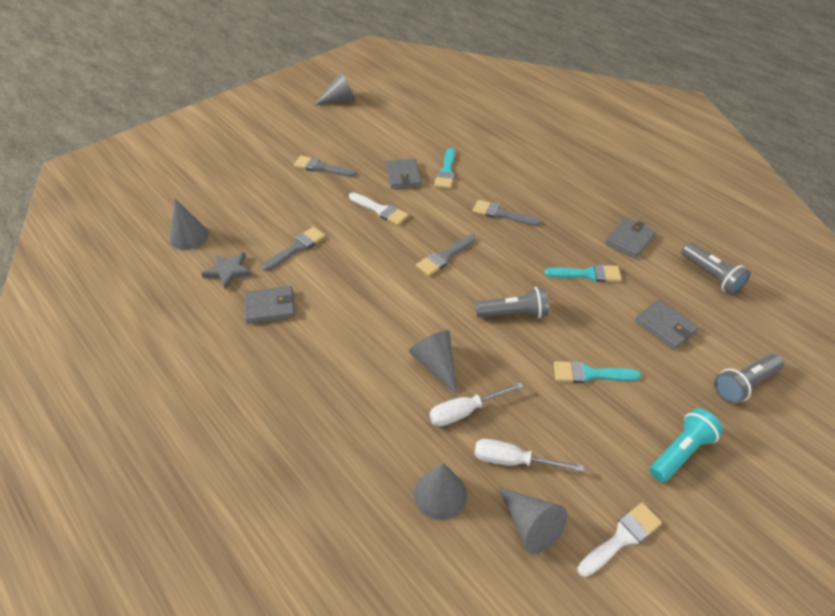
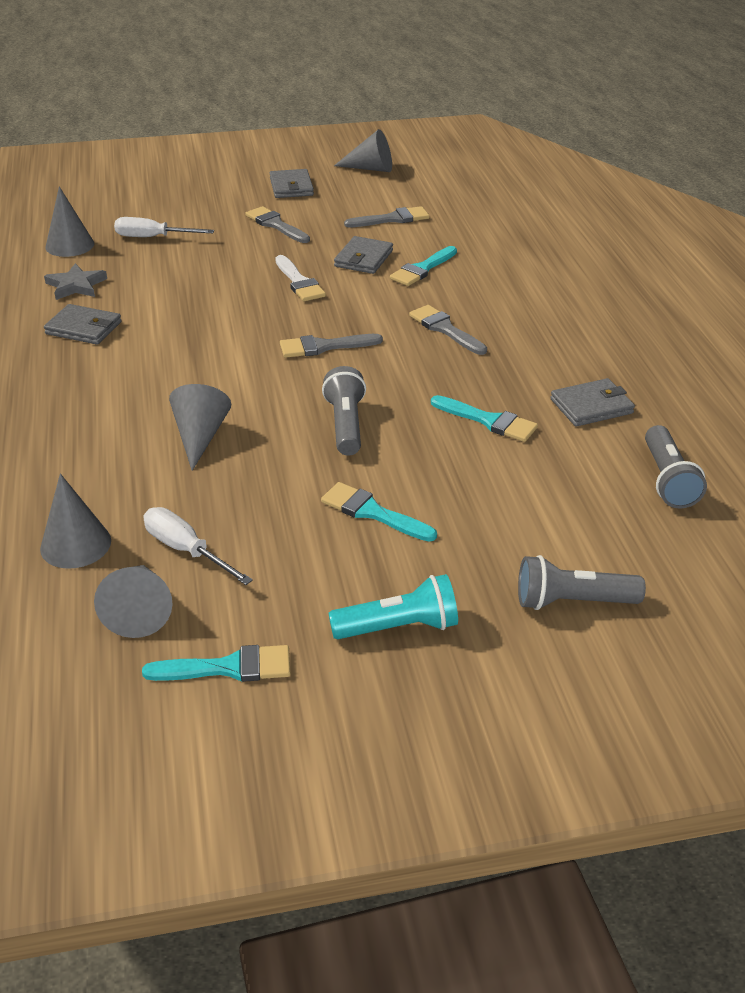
camera: 30 degrees right, 10 degrees down
grey brush [262,227,325,271] -> grey brush moved to [344,206,430,227]
white screwdriver [429,382,524,426] -> white screwdriver moved to [114,217,214,237]
grey flashlight [475,287,549,318] -> grey flashlight turned 120 degrees counterclockwise [322,366,366,456]
white brush [577,502,662,577] -> turquoise brush [142,645,290,682]
grey wallet [635,299,699,350] -> grey wallet moved to [270,169,314,198]

